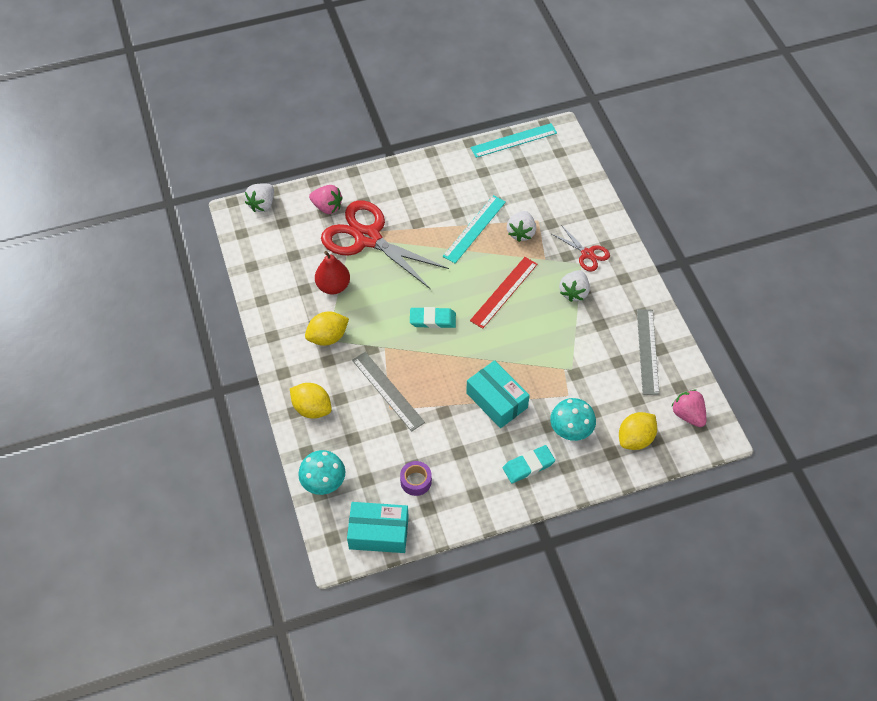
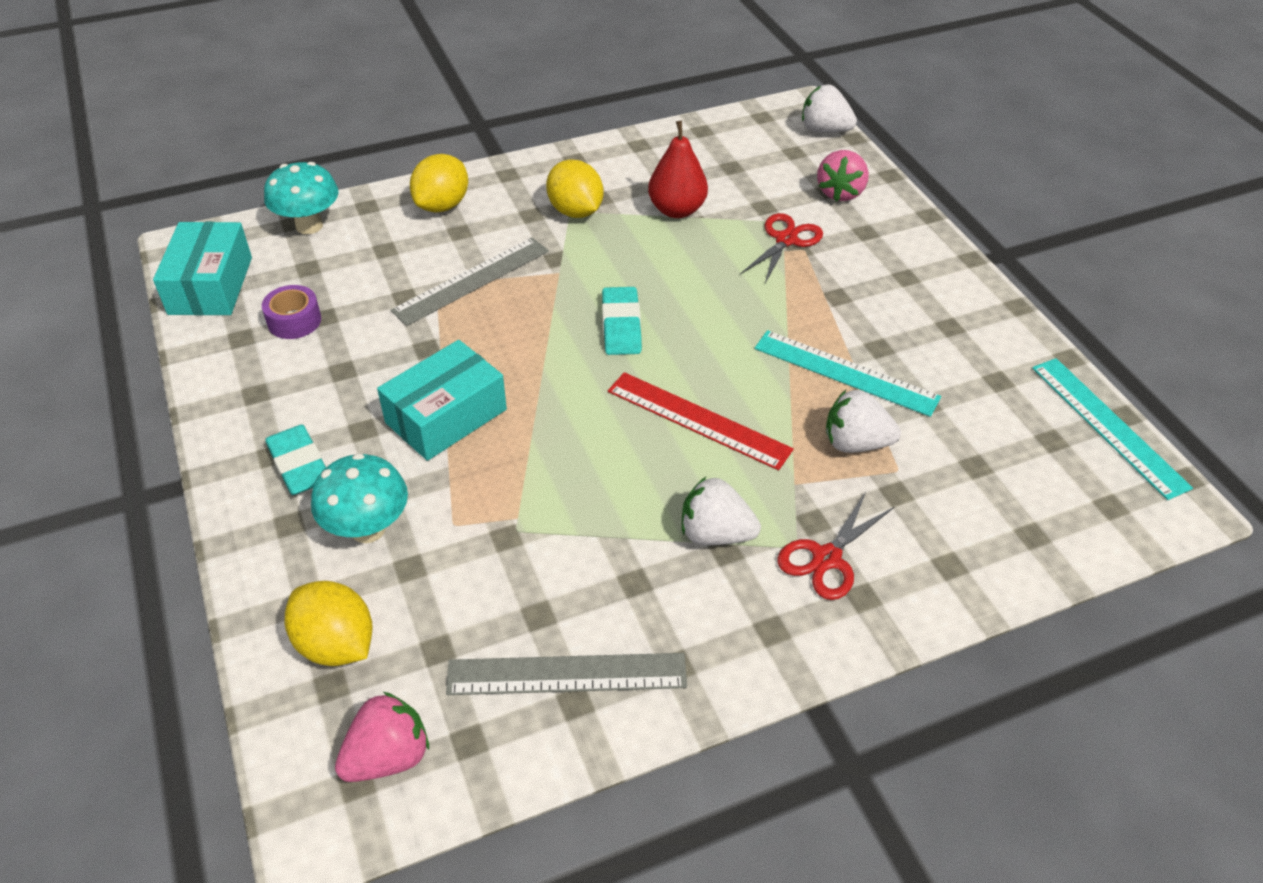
camera: 85 degrees right, 10 degrees down
red scissors [321,200,449,289] -> red scissors [741,213,823,283], size x0.47

